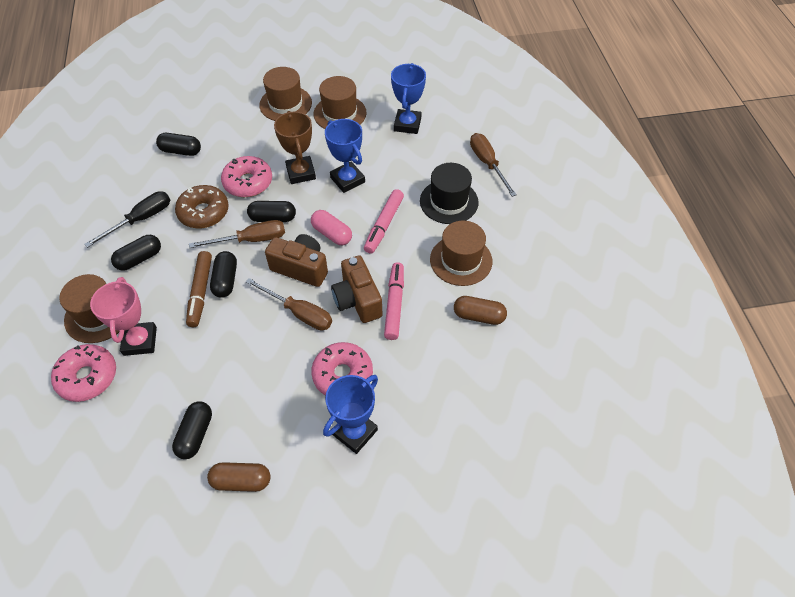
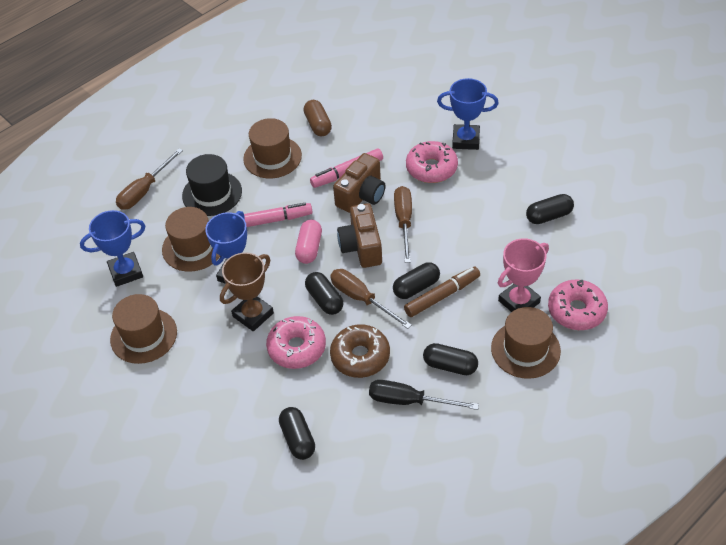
camera: 120 degrees left, 5 degrees down
brown capsule [207,462,270,492] -> none
brown hat [259,67,312,121] -> brown hat moved to [162,207,220,271]

